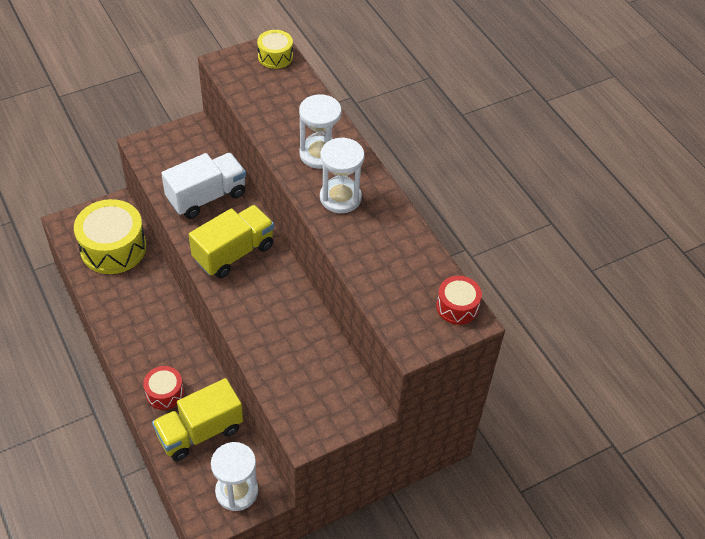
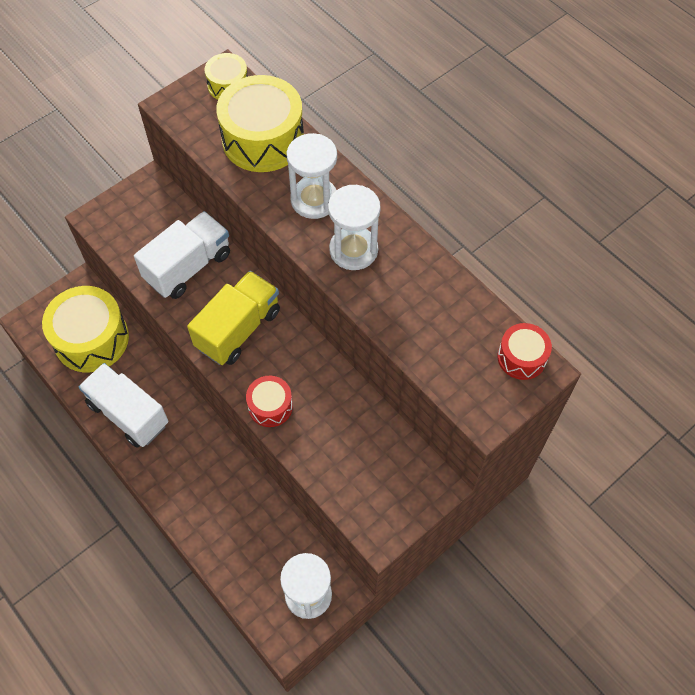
camera: 10 degrees left, 10 degrees up
red drum [143,366,184,410] -> red drum moved to [246,376,293,427]
yellow truck [152,378,243,461] -> none
none -> white truck [78,363,168,447]
none -> yellow drum [216,75,304,172]

